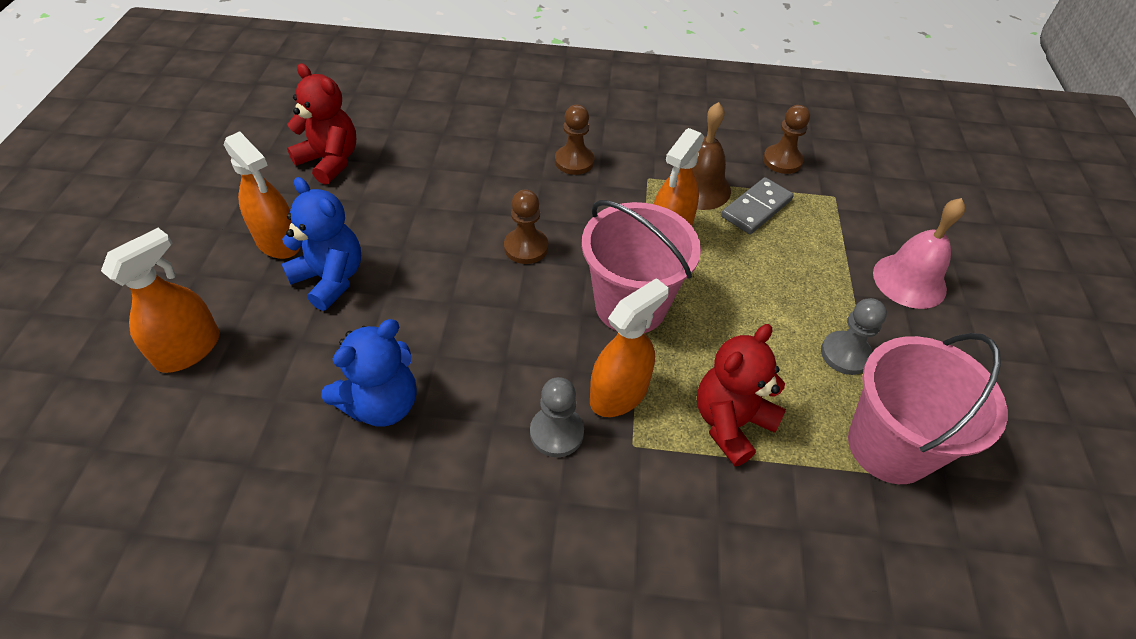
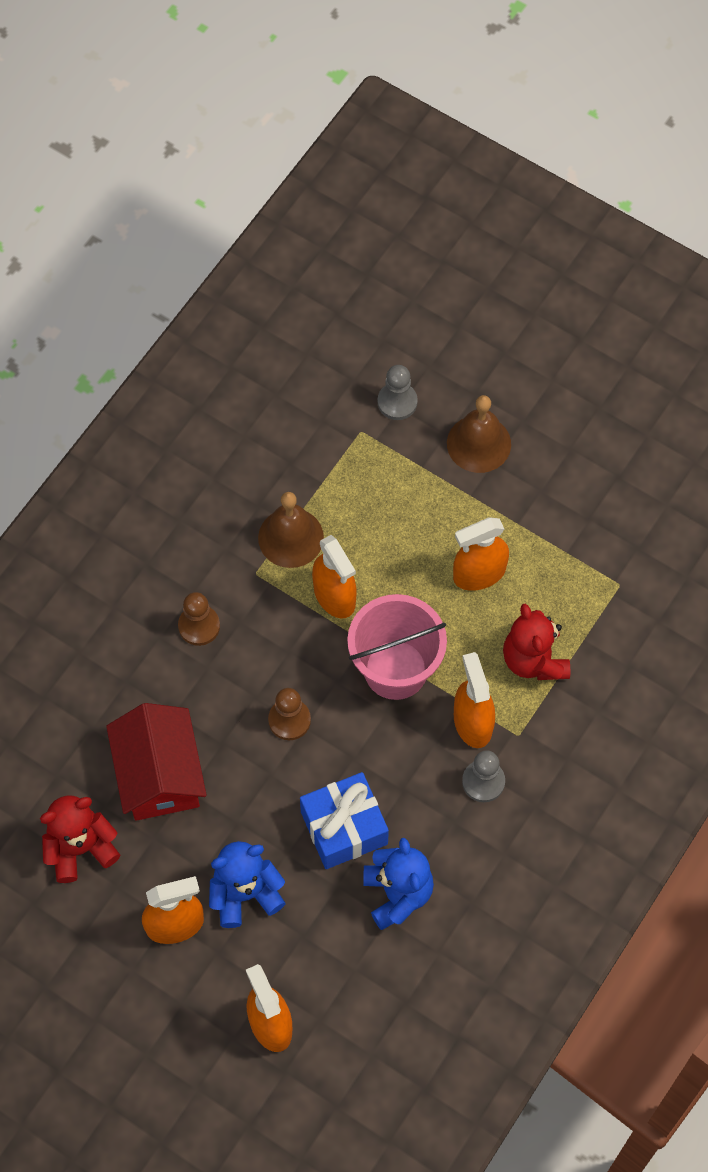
camera: 60 degrees left, 15 degrees up
grey domino [721,177,794,234] -> none
brown pawn [763,105,810,174] -> none
grey pawn [821,298,887,375] -> grey pawn moved to [377,365,418,420]
pink bucket [848,333,1008,484] -> none
pink bell [873,198,965,309] -> brown bell [447,395,511,473]
none -> red house [106,703,207,821]
none -> blue gift [300,772,389,869]
none -> orange spray bottle [453,517,509,591]

